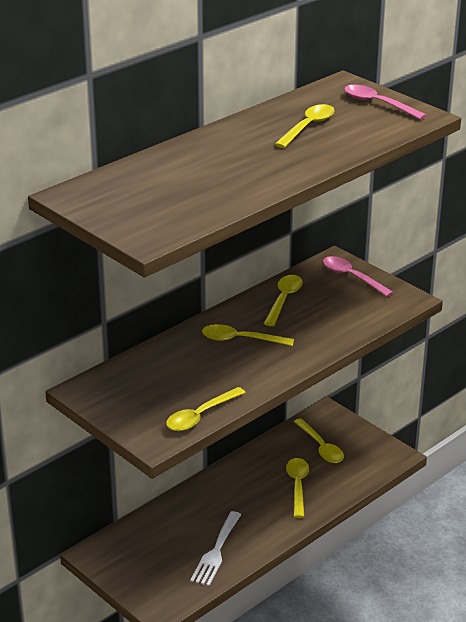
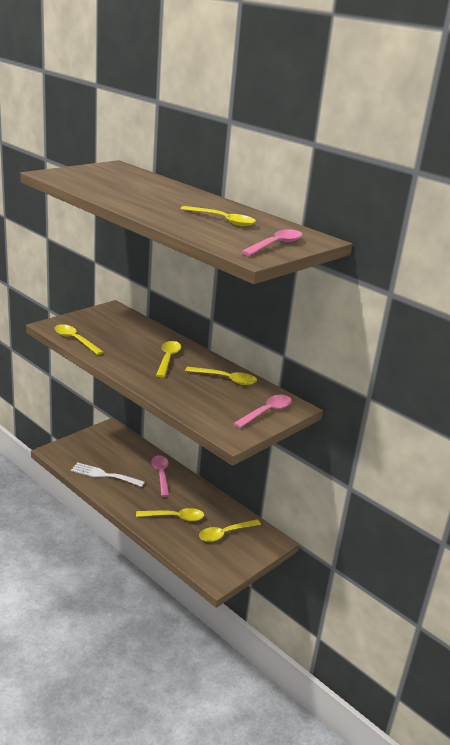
camera: 85 degrees right, 5 degrees down
none -> pink spoon [151,455,169,497]

